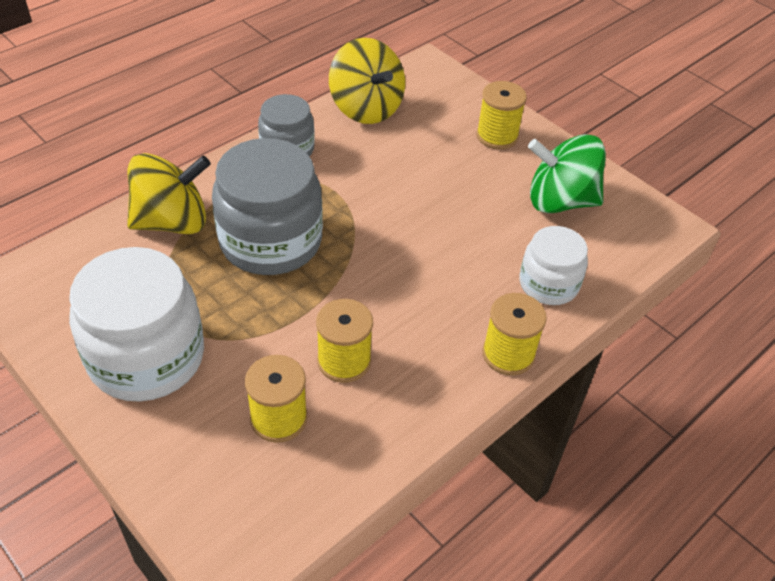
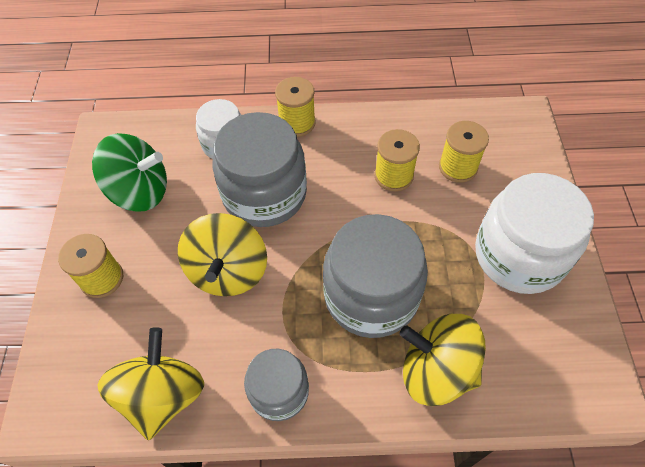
camera: 135 degrees left, 10 degrees up
green spinning top [528,134,606,213] -> green spinning top turned 45 degrees counterclockwise [92,133,167,212]
none -> yellow spinning top [178,213,267,296]
none -> grey jar [212,112,307,227]

